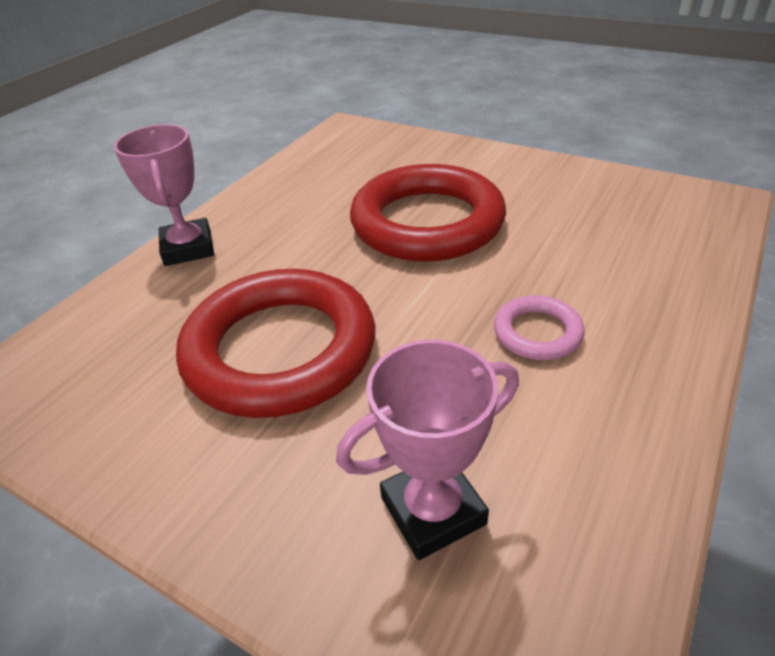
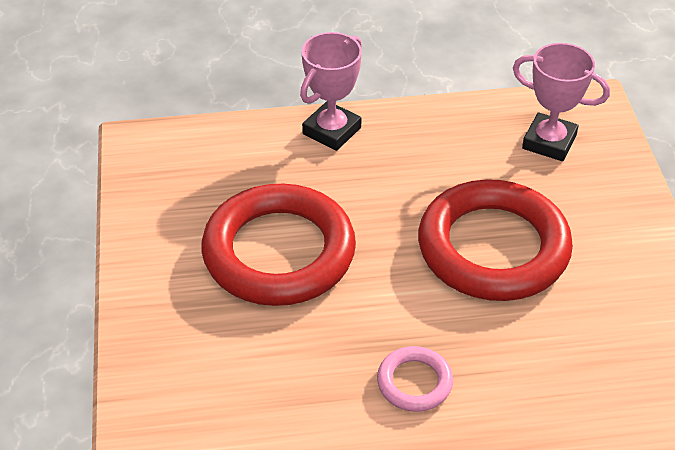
camera: 50 degrees right, 5 degrees up
pink trophy [336,340,519,560] -> pink trophy moved to [513,43,610,161]

